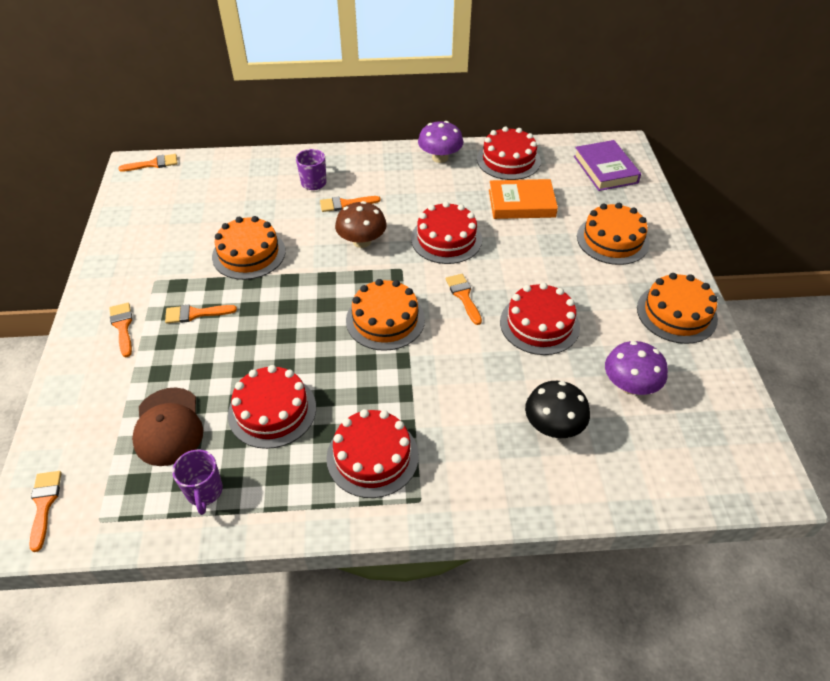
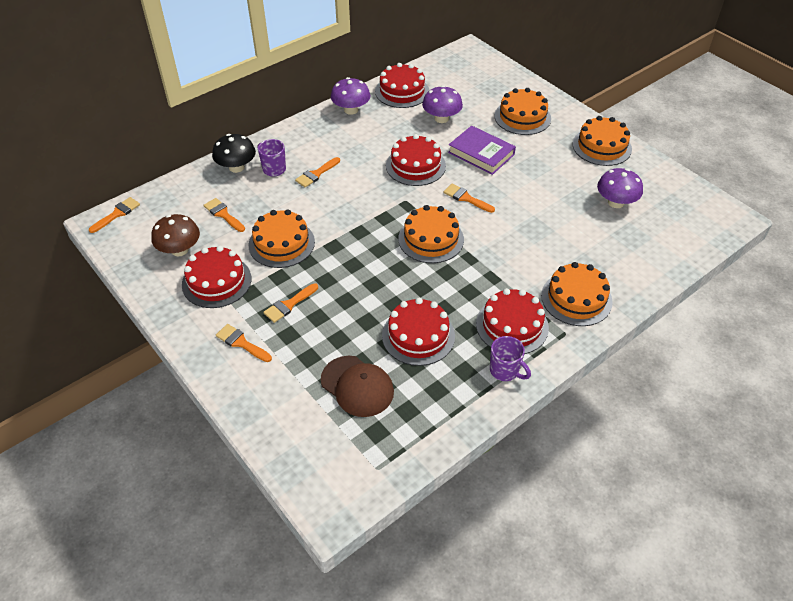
camera: 35 degrees left, 0 degrees up
orange brush [29,471,62,552] -> orange brush moved to [204,198,245,232]
purple mug [172,449,223,515] -> purple mug moved to [490,336,531,381]
brown mushroom [335,201,387,248] -> brown mushroom moved to [151,214,200,256]
orange book [489,179,558,219] -> purple mushroom [422,86,463,123]
red cake [500,283,580,355] -> red cake moved to [182,246,251,308]
black mushroom [525,381,590,438] -> black mushroom moved to [212,134,256,173]
purple book [574,140,641,191] -> purple book moved to [448,125,516,175]
none -> orange cake [541,262,613,326]

